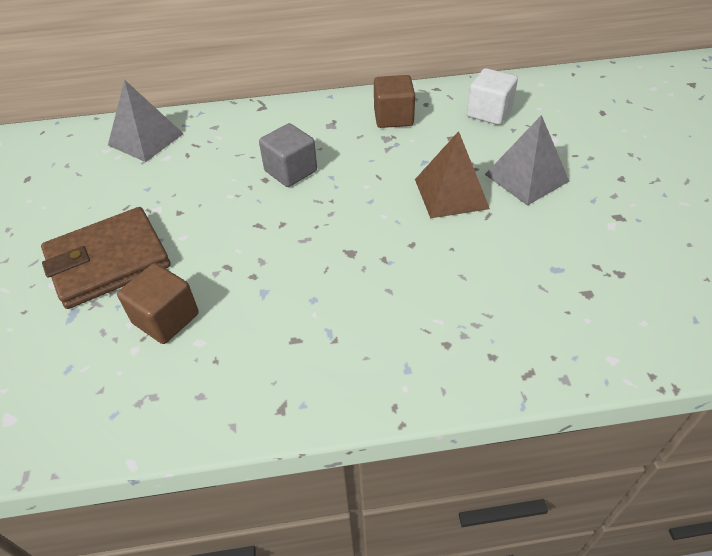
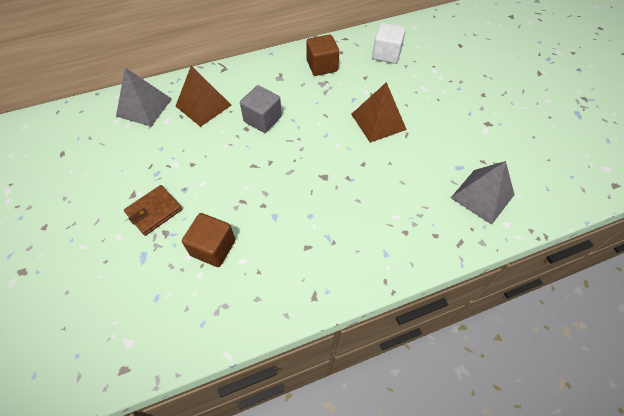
camera: 15 degrees left, 10 degrees up
brown wallet [41,207,171,309] -> brown wallet [124,185,182,236], size x0.58
grey pyramid [485,115,569,206] -> grey pyramid moved to [451,161,515,225]
none -> brown pyramid [176,66,231,127]

